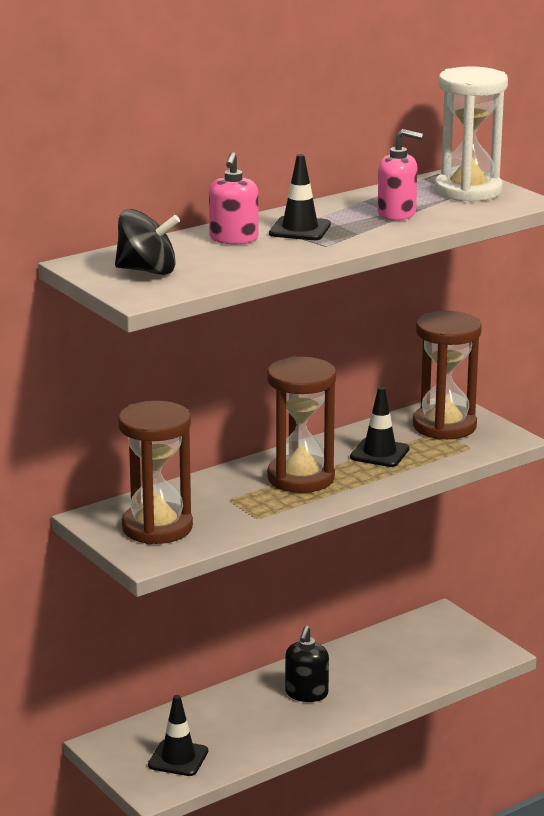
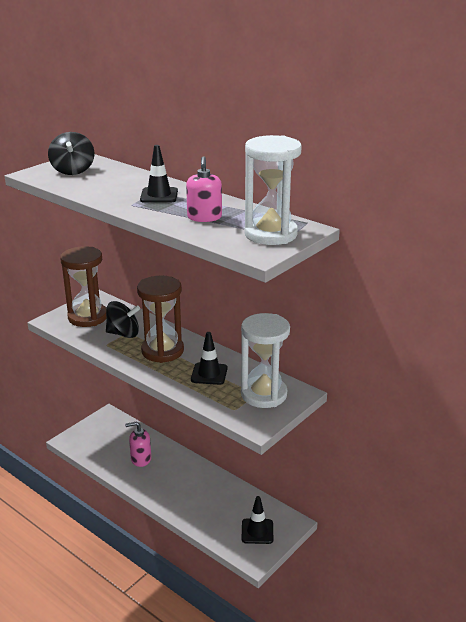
camera: 75 degrees right, 5 degrees up
black traffic cone [148,695,208,776] -> black traffic cone moved to [242,496,273,544]
pink soap dispenser [209,152,259,244] -> pink soap dispenser moved to [125,421,151,467]
black soap dispenser [285,626,329,702] -> none
brown hourglass [413,311,482,440] -> white hourglass [241,313,290,408]
none -> black spinning top [106,301,140,338]

